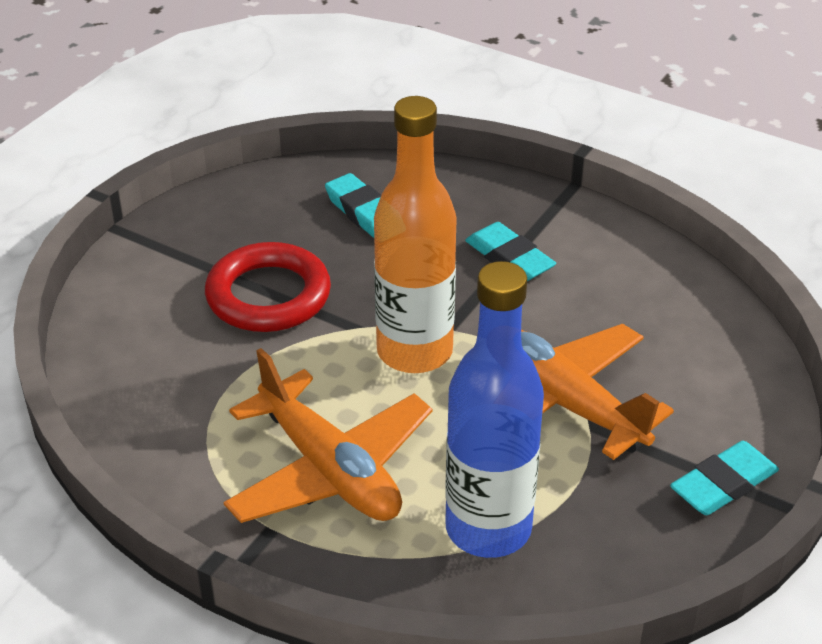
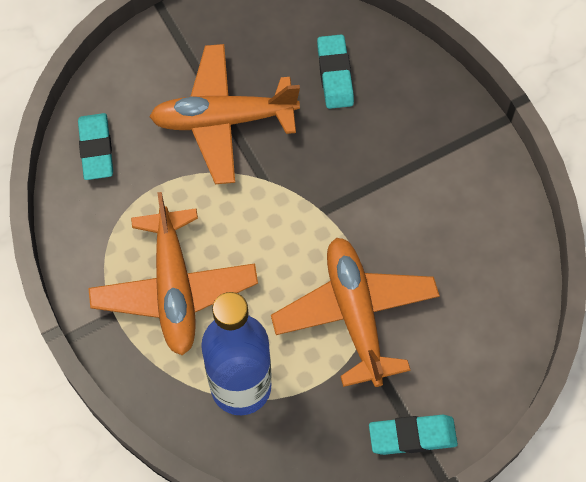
camera: 30 degrees right, 25 degrees up
red ring [205,242,331,332] -> orange plane [149,44,300,184]
orange bottle [374,96,457,373] -> none
turquoise eraser [465,222,556,281] -> turquoise eraser moved to [78,113,113,180]

